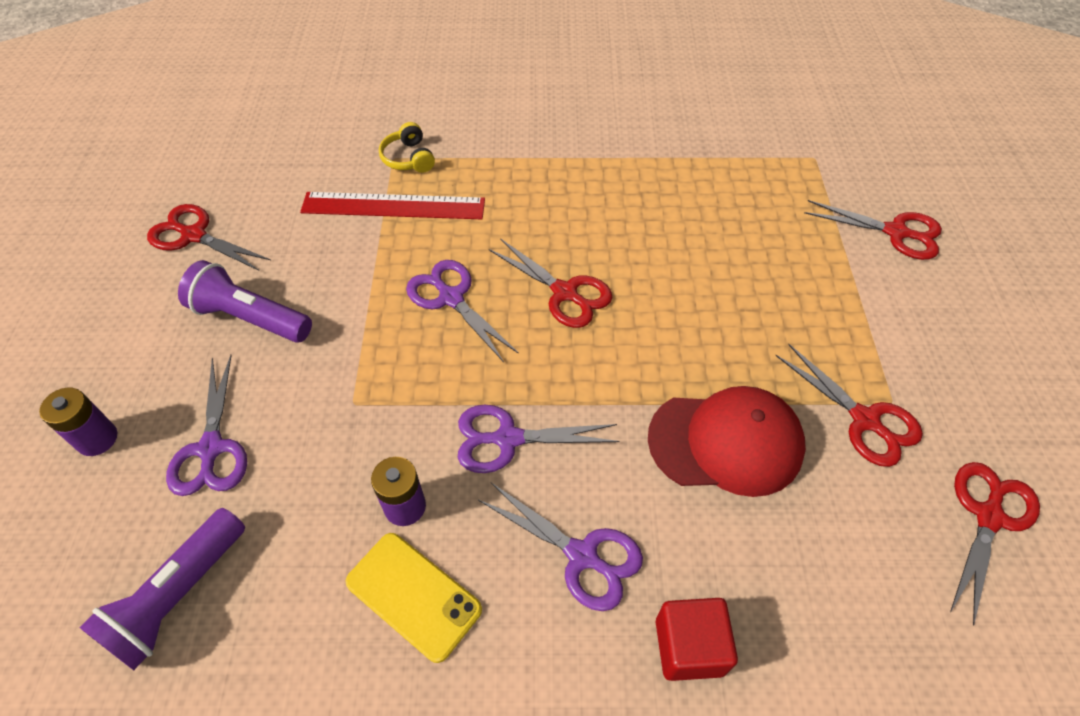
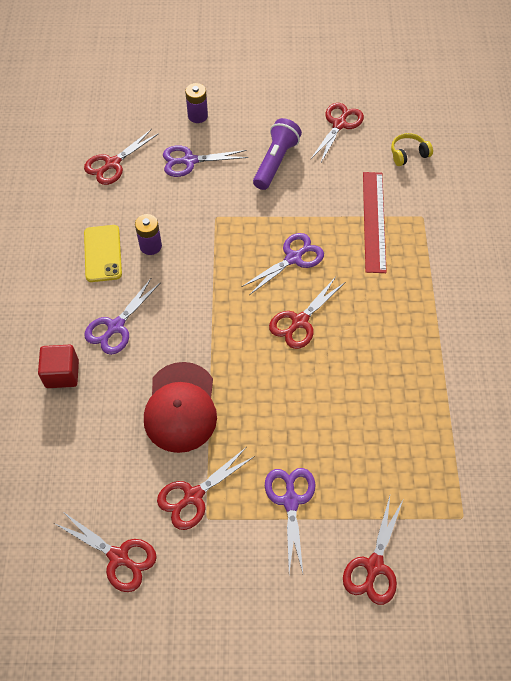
camera: 90 degrees right, 5 degrees up
purple flashlight [79,508,245,670] -> red scissors [84,129,159,185]
yellow phone [345,533,482,663] -> yellow phone turned 45 degrees counterclockwise [84,225,122,282]
yellow headphones [379,122,435,173] -> yellow headphones moved to [391,133,433,166]
purple scissors [458,405,619,473] -> purple scissors moved to [265,468,315,573]

